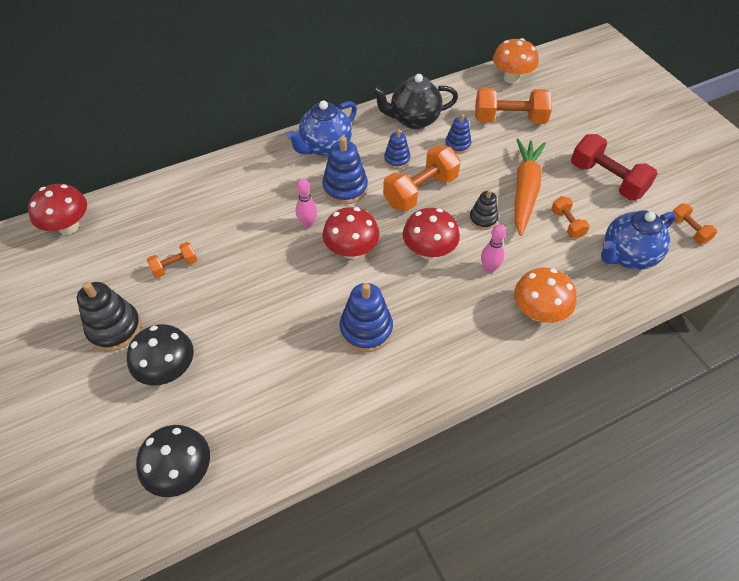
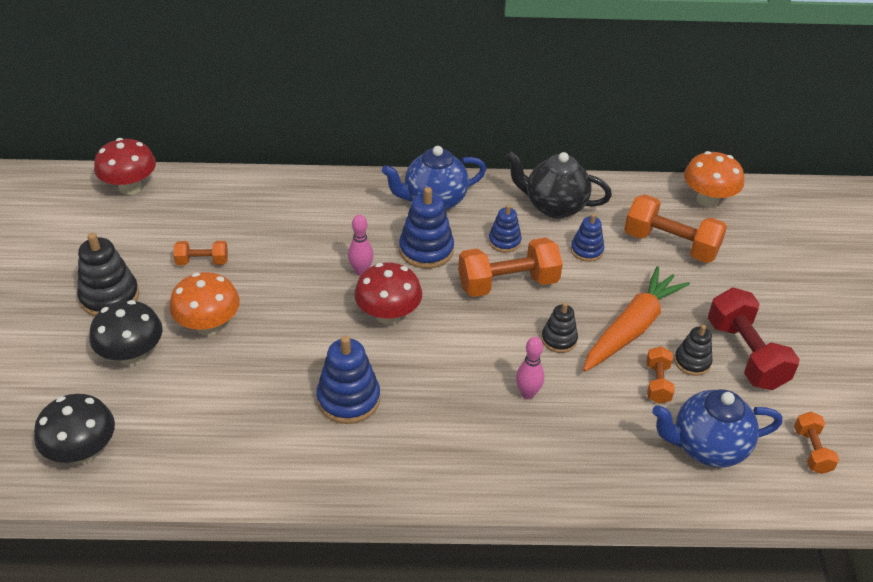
camera: 25 degrees right, 10 degrees down
red mushroom [403,208,460,259] -> none
orange mushroom [514,267,577,323] -> orange mushroom moved to [169,272,240,336]
none -> black stacking toy [674,325,712,376]

